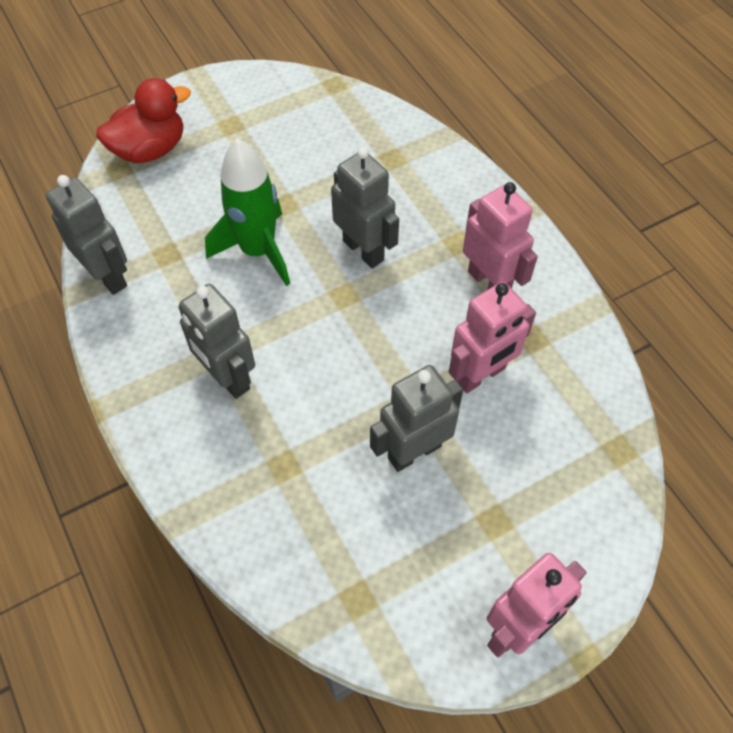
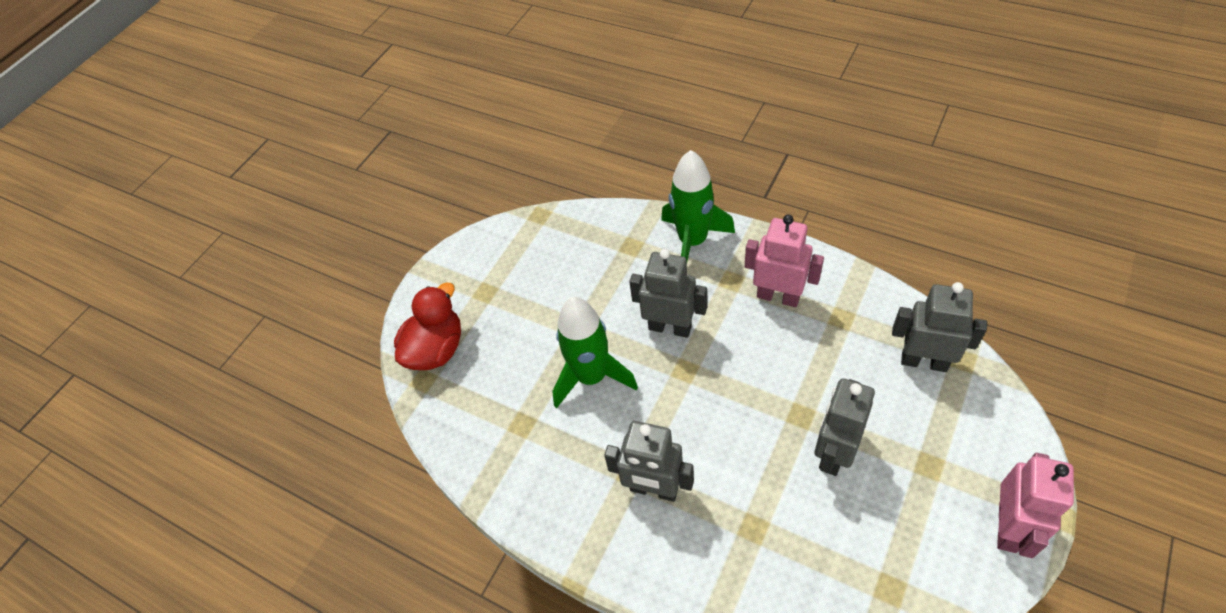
camera: 25 degrees left, 5 degrees down
grey robot [46,175,127,295] -> grey robot moved to [892,282,987,372]
pink robot [449,282,536,393] -> none
none -> green rocket [661,150,735,261]

